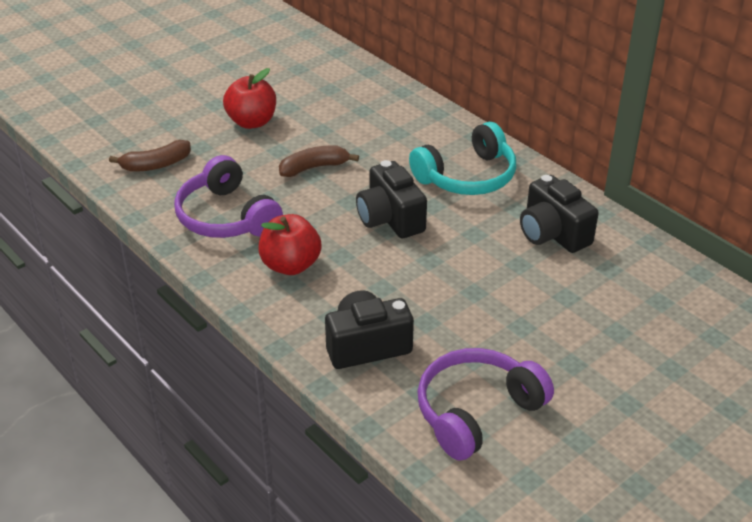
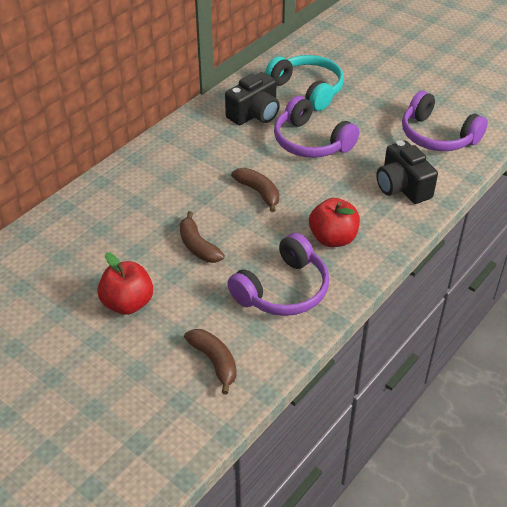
camera: 100 degrees left, 5 degrees up
black camera [356,160,427,238] -> brown banana [231,168,279,212]
turquoise headphones [409,122,516,195] -> turquoise headphones moved to [265,55,344,111]
none -> purple headphones [274,96,359,158]

